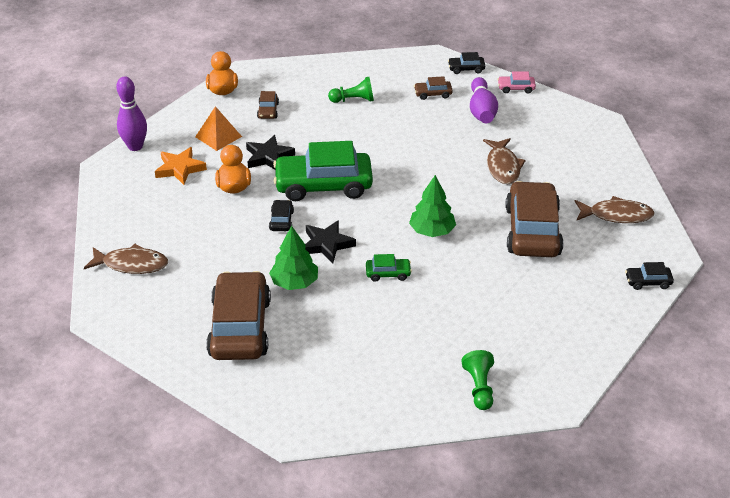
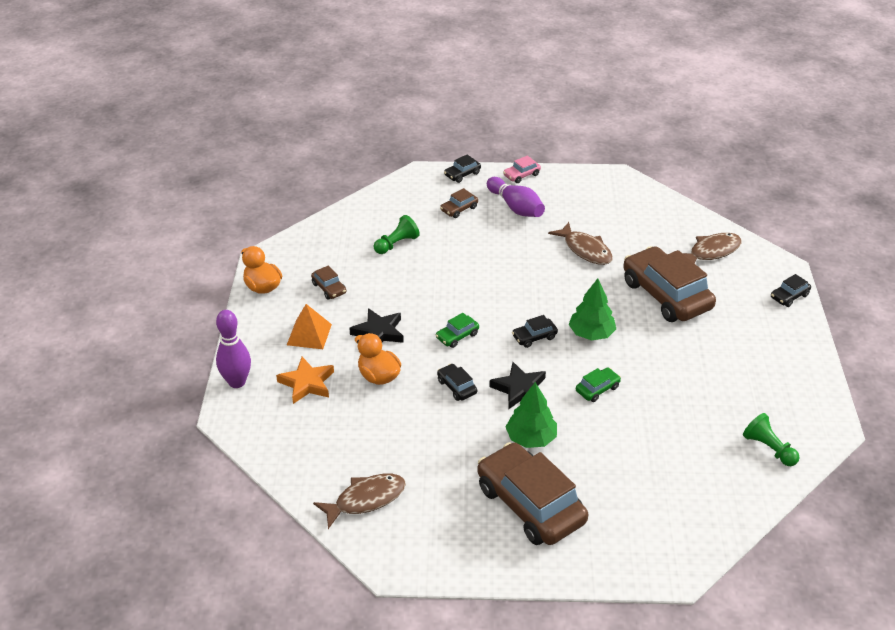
camera: 35 degrees left, 0 degrees up
green car [273,141,373,201] -> green car [436,313,479,348], size x0.43
none -> black car [512,315,558,348]

